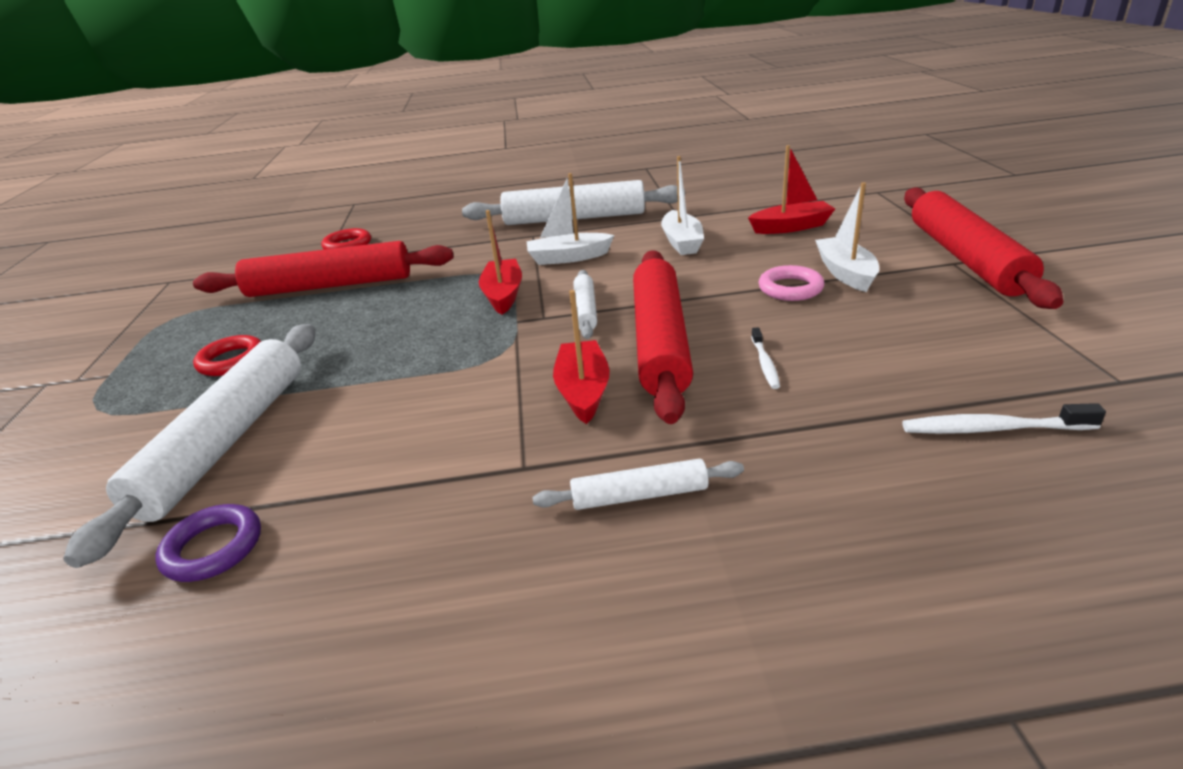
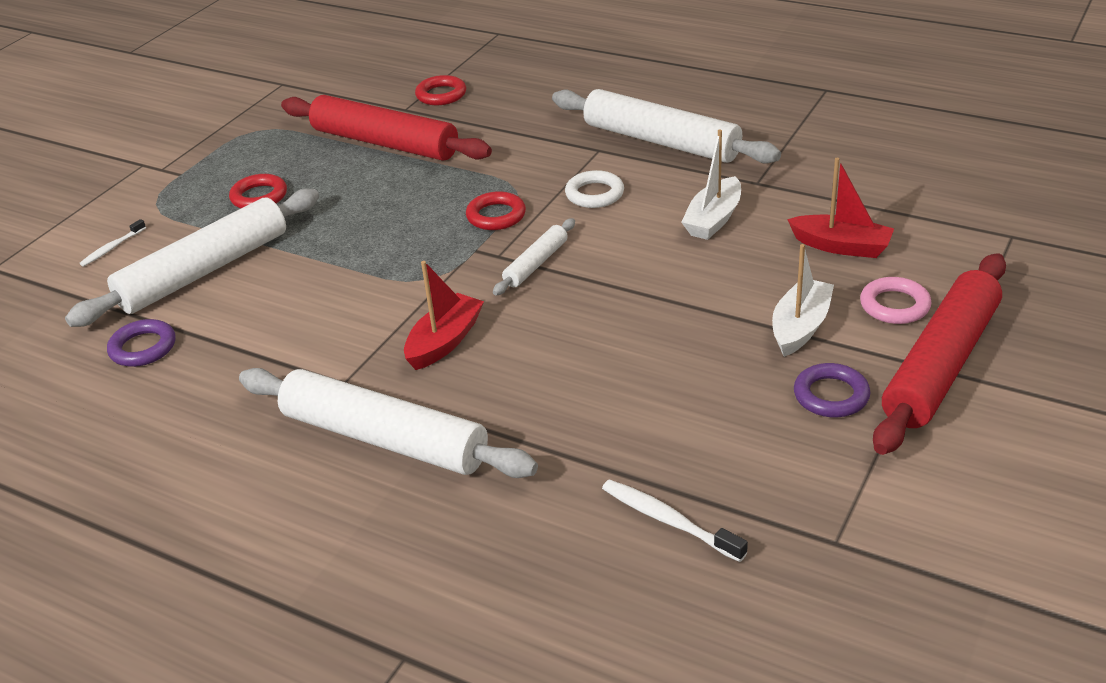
camera: 35 degrees right, 5 degrees up
red boat [479,210,522,315] -> red ring [466,191,526,230]
white boat [527,173,614,265] -> white ring [565,170,624,208]
white rolling pin [532,459,744,510] -> white rolling pin [239,368,538,478], size x2.07
red rolling pin [633,250,693,424] -> none
white toothbrush [751,327,780,389] -> white toothbrush moved to [80,219,146,267]
pink ring [759,265,824,301] -> pink ring moved to [860,277,932,324]
none -> purple ring [794,363,870,417]

